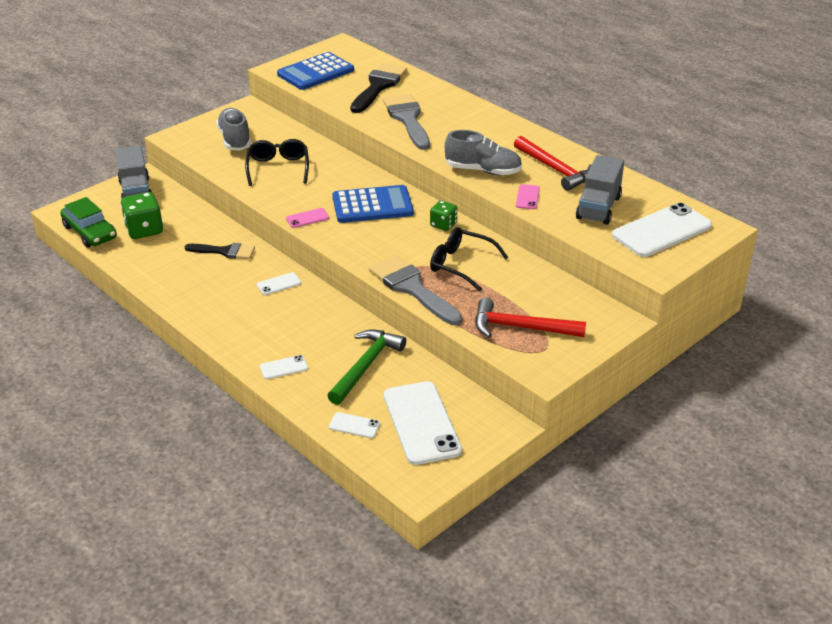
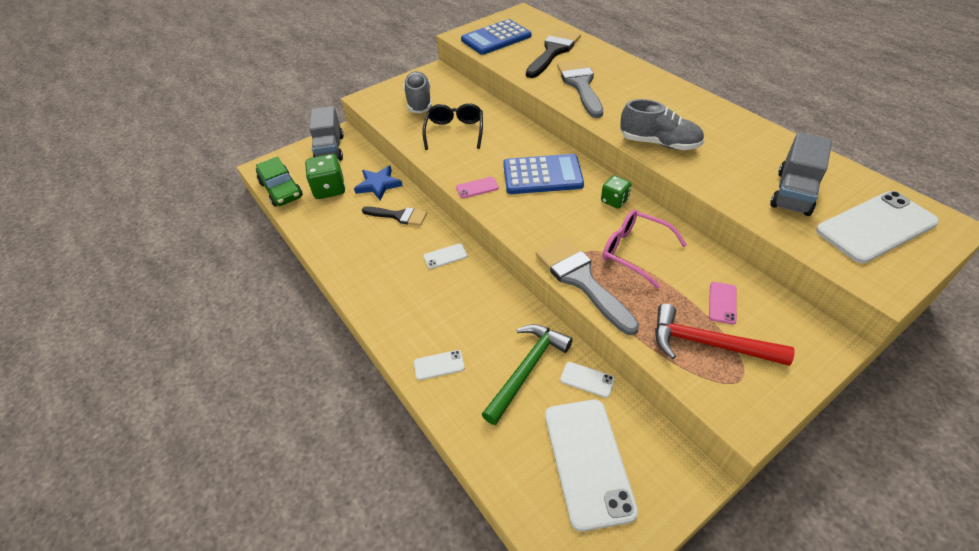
camera: 10 degrees right, 10 degrees up
white phone [329,412,380,438] -> white phone moved to [560,362,615,398]
black glasses [430,227,508,291] -> pink glasses [603,210,687,289]
red hammer [514,136,592,191] -> none
pink phone [516,184,540,209] -> pink phone moved to [709,282,737,324]
none -> blue star [354,166,403,200]

